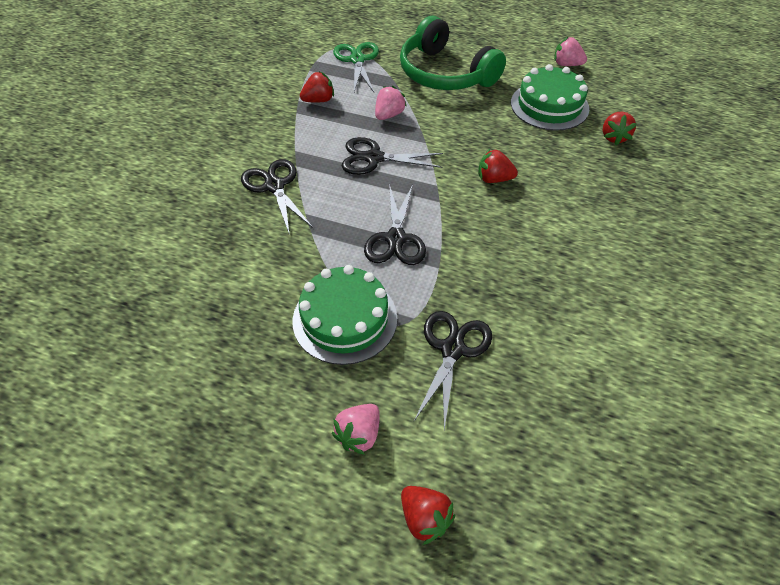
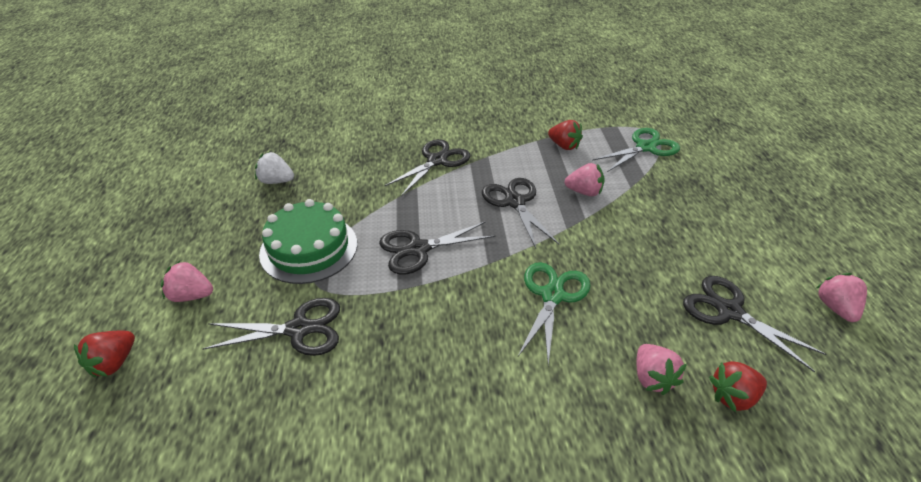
camera: 65 degrees right, 10 degrees down
green headphones [400,16,506,90] -> none
red strawberry [479,149,518,183] -> green scissors [518,262,591,365]
green cake [511,64,589,131] -> black scissors [683,276,827,372]
none -> white strawberry [255,152,294,184]
none -> pink strawberry [636,344,687,395]

